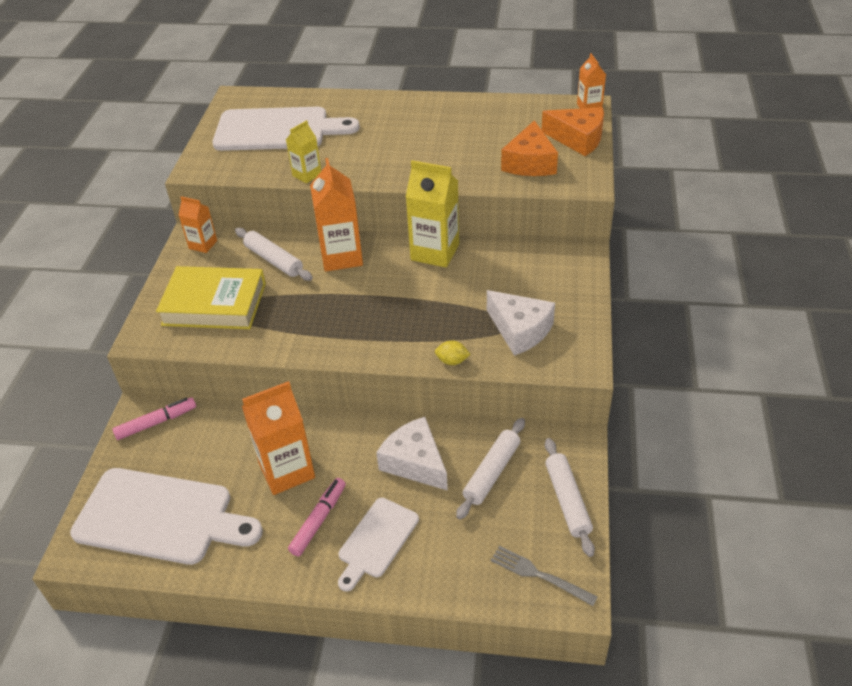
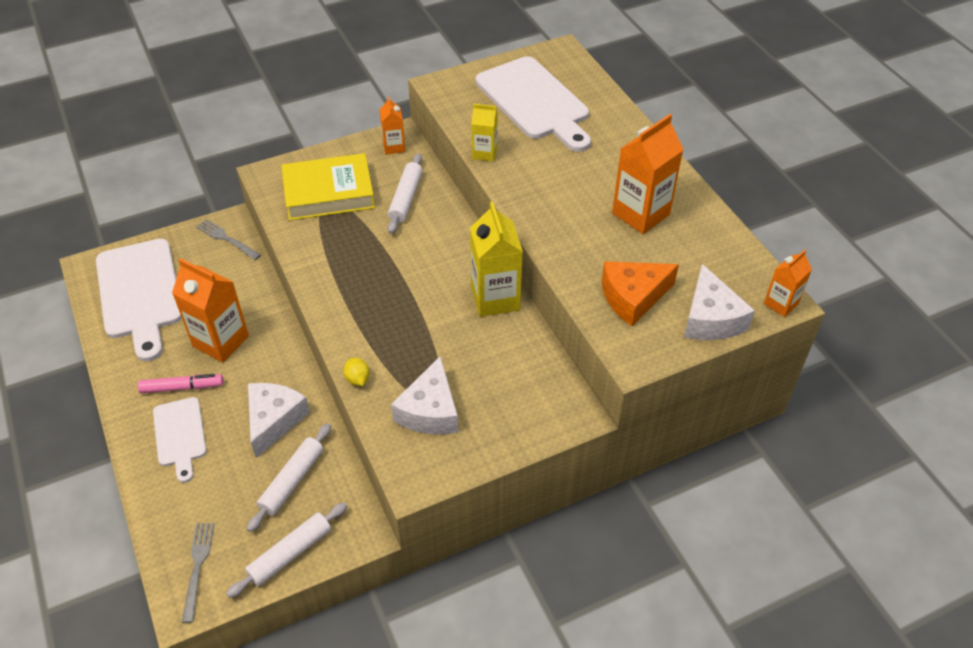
camera: 55 degrees right, 5 degrees up
pink marker [112,397,196,440] -> grey fork [196,219,261,260]
yellow book [156,266,266,329] -> yellow book turned 75 degrees counterclockwise [281,153,375,220]
orange carton [310,158,363,272] -> orange carton moved to [612,114,684,234]
white cutting board [338,498,419,592] -> white cutting board turned 105 degrees counterclockwise [153,397,207,483]
white rolling pin [456,418,525,520] -> white rolling pin turned 60 degrees counterclockwise [247,424,331,532]
orange cheese [541,107,604,156] -> white cheese [684,264,755,340]

